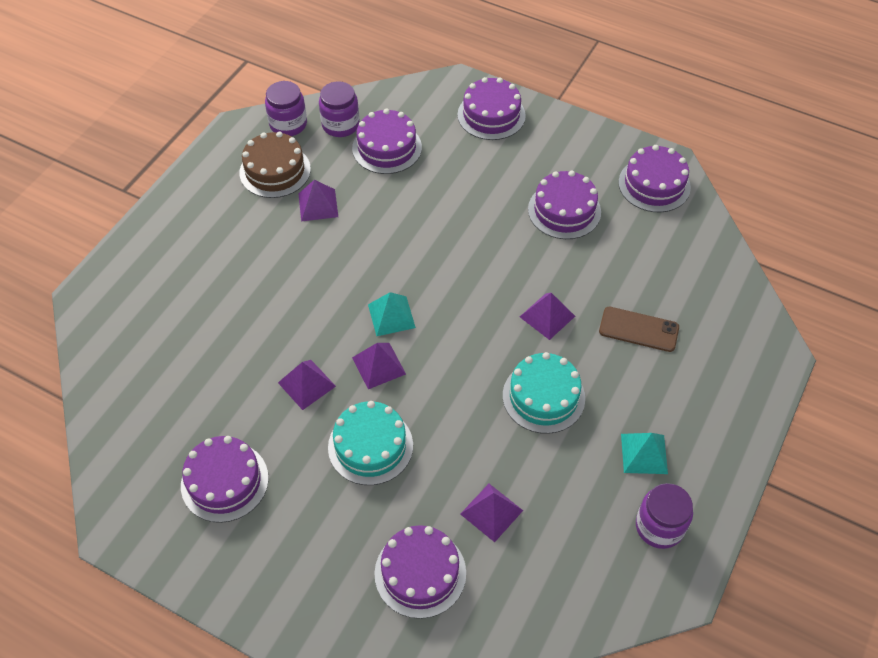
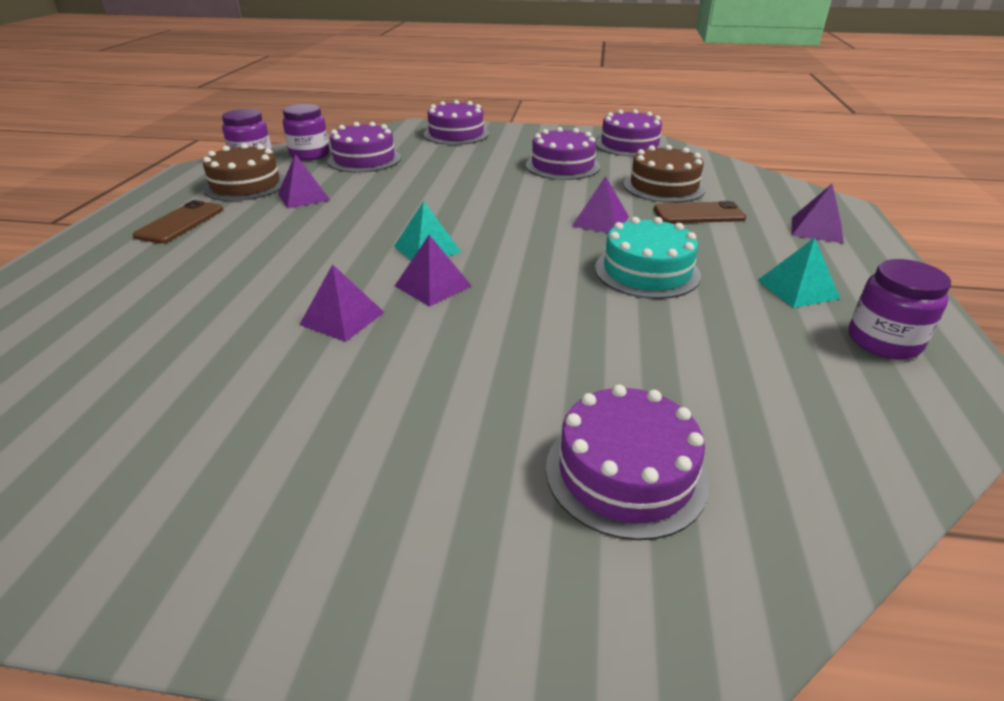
camera: 20 degrees left, 20 degrees down
purple cake [181,436,269,523] -> none
turquoise cake [328,401,413,485] -> none
purple pyramid [460,484,523,542] -> purple pyramid moved to [792,184,844,243]
none -> brown phone [133,200,223,244]
none -> brown cake [624,145,706,203]

